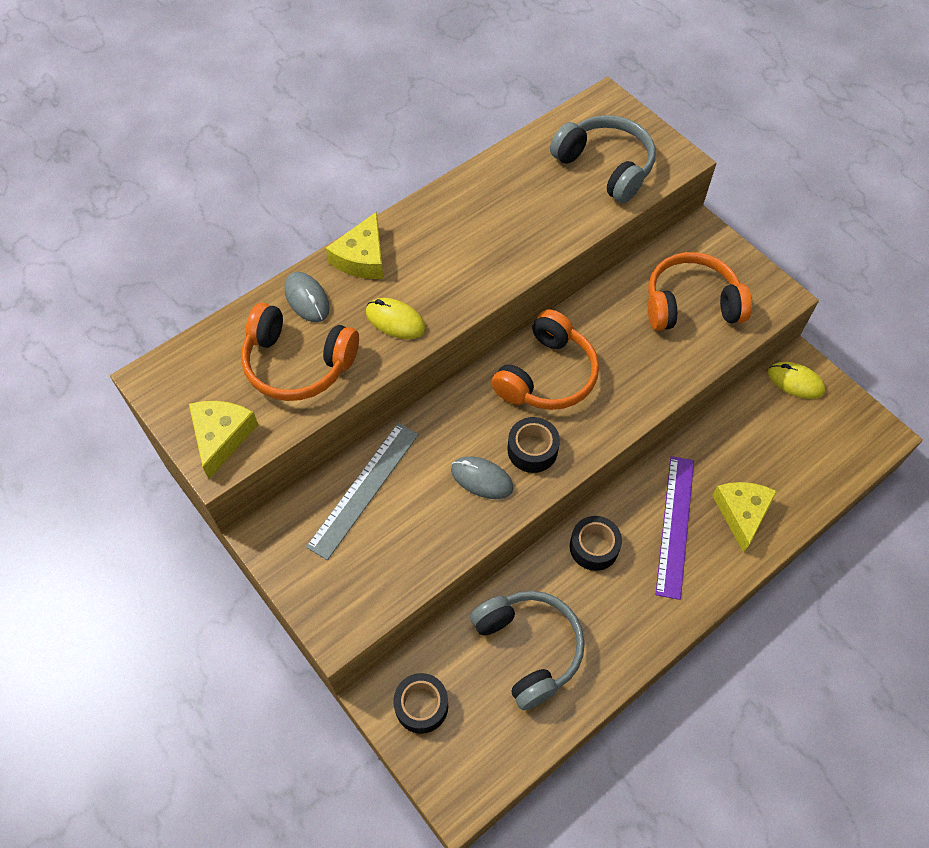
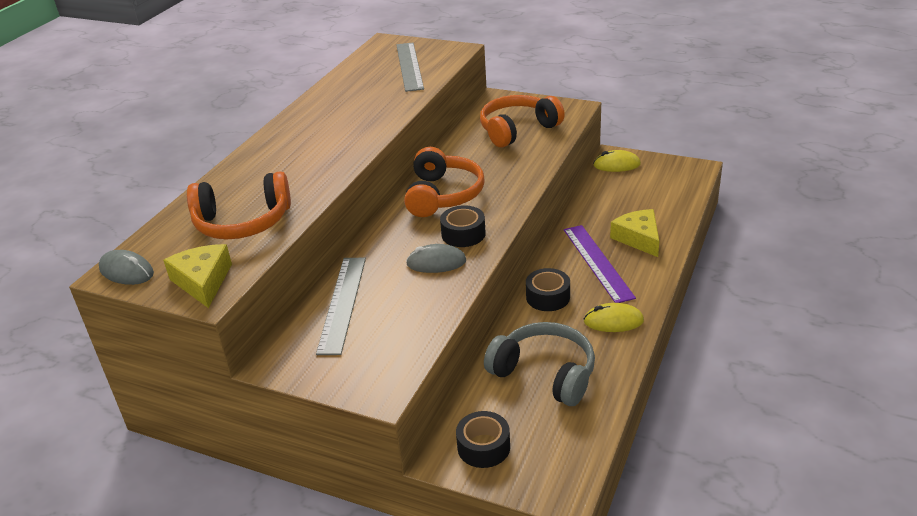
camera: 25 degrees left, 25 degrees down
grey mouse [284,272,330,322] -> grey mouse moved to [99,250,154,285]
yellow cheese [326,212,384,279] -> none
yellow mouse [366,298,426,339] -> yellow mouse moved to [584,303,644,332]
grey headphones [550,115,656,203] -> grey ruler [396,42,424,92]

